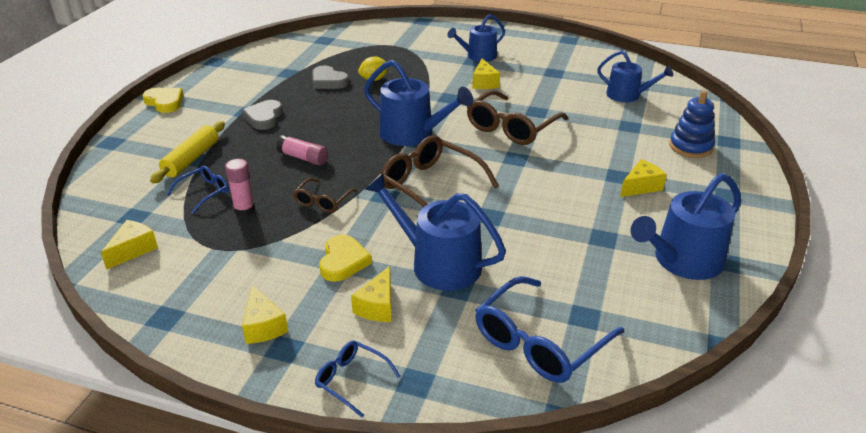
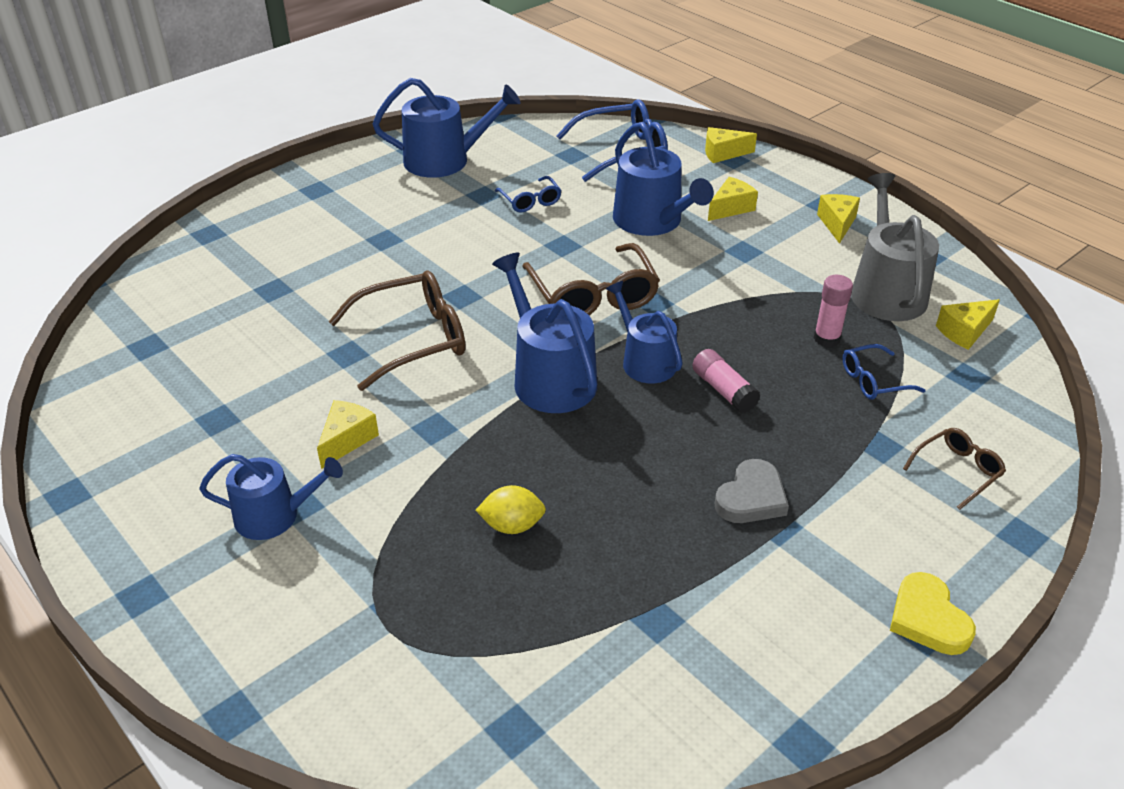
camera: 150 degrees left, 5 degrees up
yellow rolling pin [150,121,225,183] -> none
brown glasses [293,178,357,213] -> brown glasses moved to [903,428,1006,510]
grey heart [312,65,349,89] -> none
blue glasses [315,341,401,417] -> blue glasses moved to [495,176,562,212]
yellow heart [319,235,372,282] -> none
blue watering can [597,51,673,102] -> blue watering can moved to [606,281,683,383]
yellow cheese [620,159,667,197] -> yellow cheese moved to [705,127,757,163]
blue stacking toy [669,90,715,158] -> none
none -> grey watering can [851,173,939,321]

